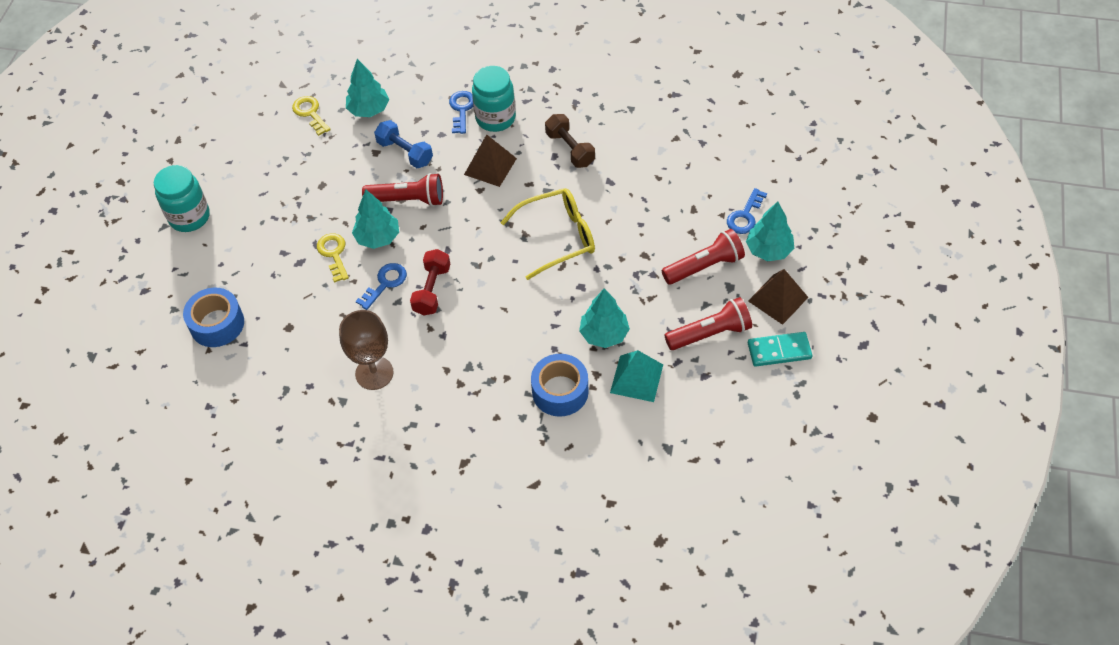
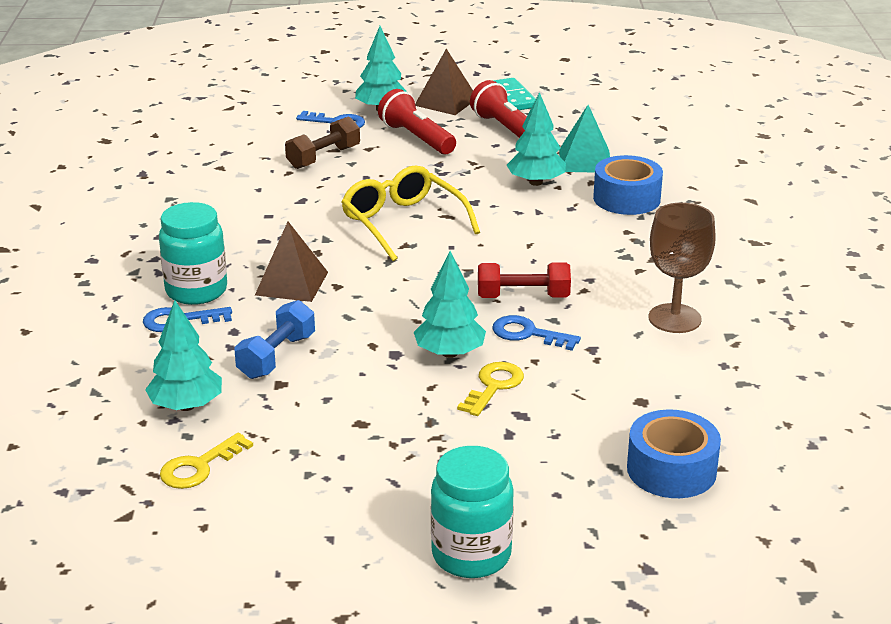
camera: 105 degrees left, 25 degrees down
yellow key [317,233,349,283] -> yellow key turned 150 degrees clockwise [457,362,524,416]
red flashlight [362,173,443,206] -> none
brown dumbbell [545,114,595,168] -> brown dumbbell moved to [285,116,360,169]

